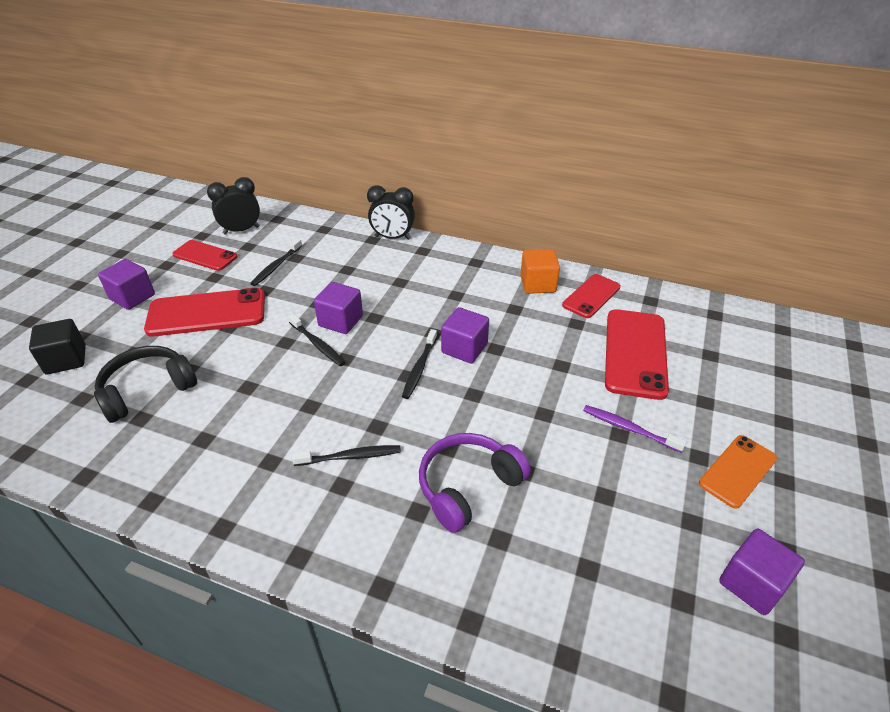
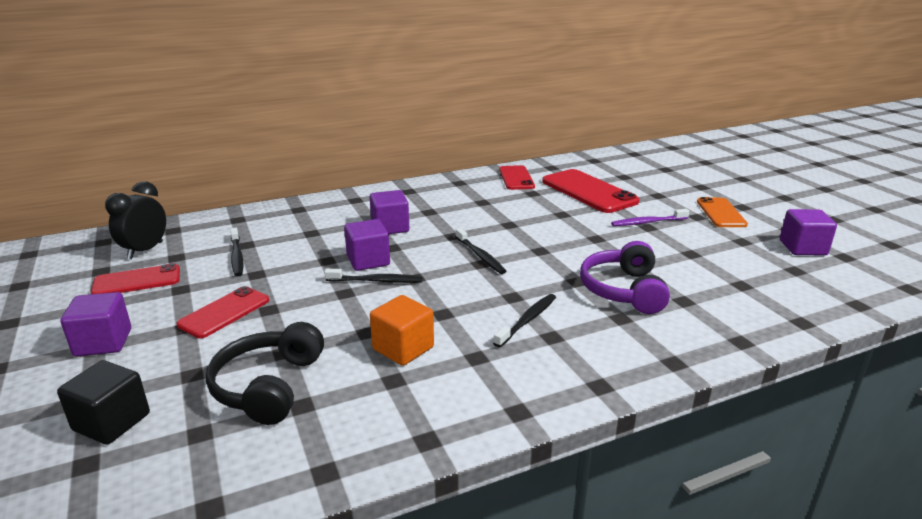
camera: 45 degrees left, 15 degrees down
red phone [144,288,265,337] -> red phone [177,286,269,338], size x0.61
black clock [367,185,415,240] -> none
purple cube [441,307,489,363] -> purple cube moved to [370,190,409,234]
orange cube [520,249,560,294] -> orange cube moved to [370,295,434,366]

